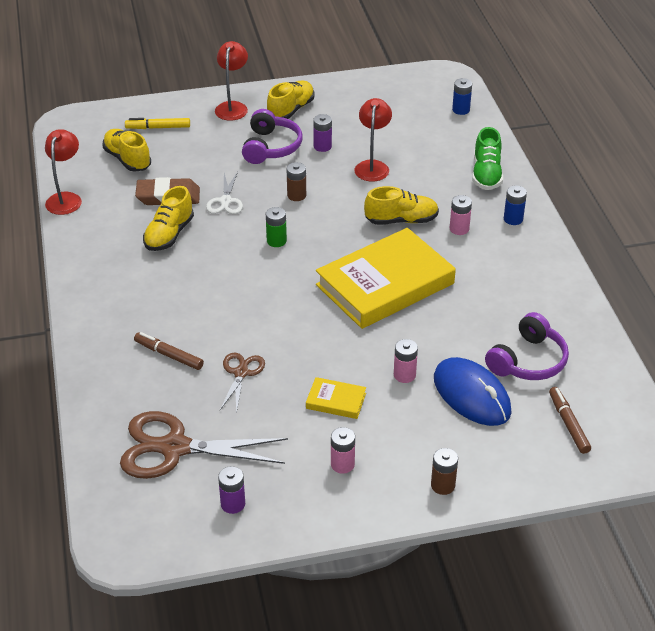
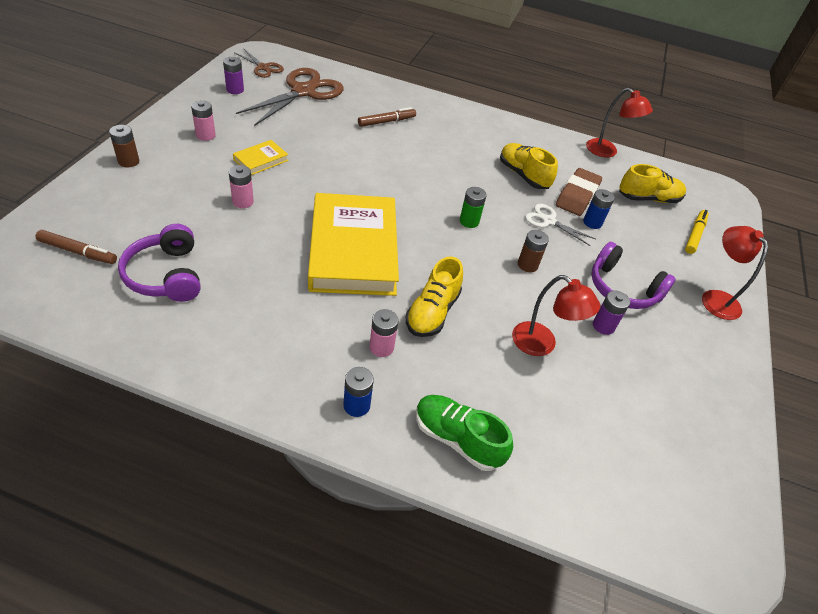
camera: 115 degrees right, 5 degrees up
red lamp [215,41,248,120] -> red lamp turned 150 degrees counterclockwise [702,226,768,320]
brown scissors [220,353,265,414] -> brown scissors moved to [234,49,284,78]
yellow shoe [267,81,314,119] -> none
blue mouse [434,357,512,426] -> none
blue battery [452,78,472,115] -> blue battery moved to [583,189,615,229]

